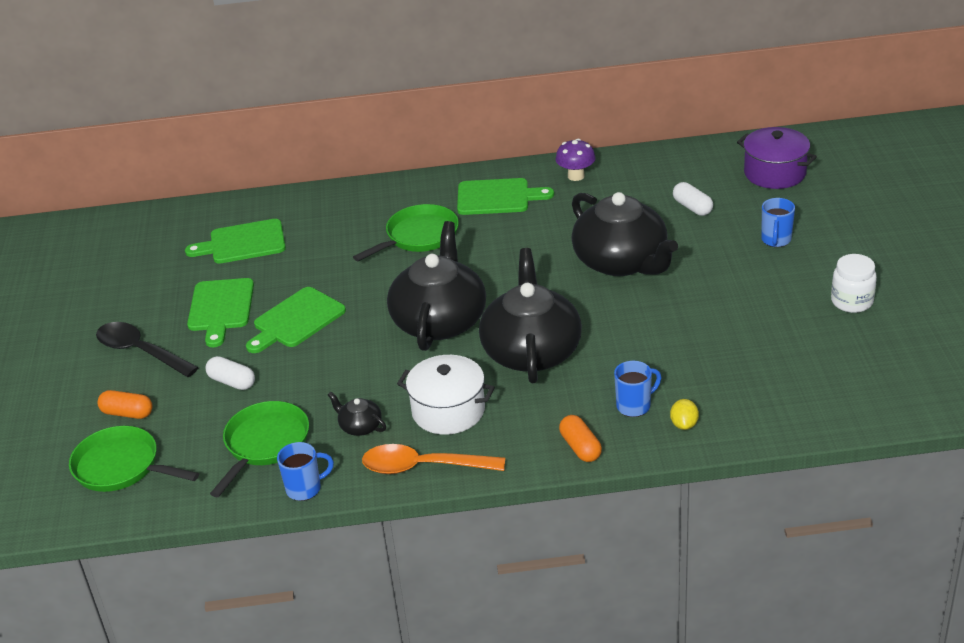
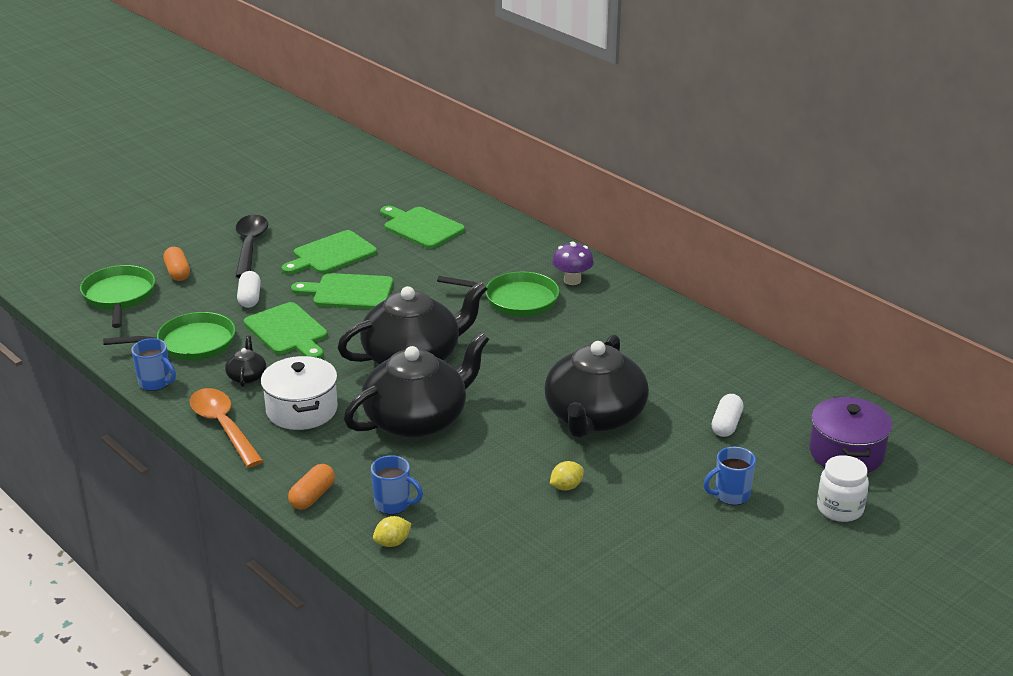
camera: 50 degrees right, 5 degrees down
green cutting board [457,178,554,215] -> green cutting board moved to [244,302,328,359]
purple mushroom [556,139,595,181] -> purple mushroom moved to [552,241,594,285]
white jar [831,254,877,313] -> white jar moved to [817,455,869,522]
none -> yellow lemon [550,461,584,490]

